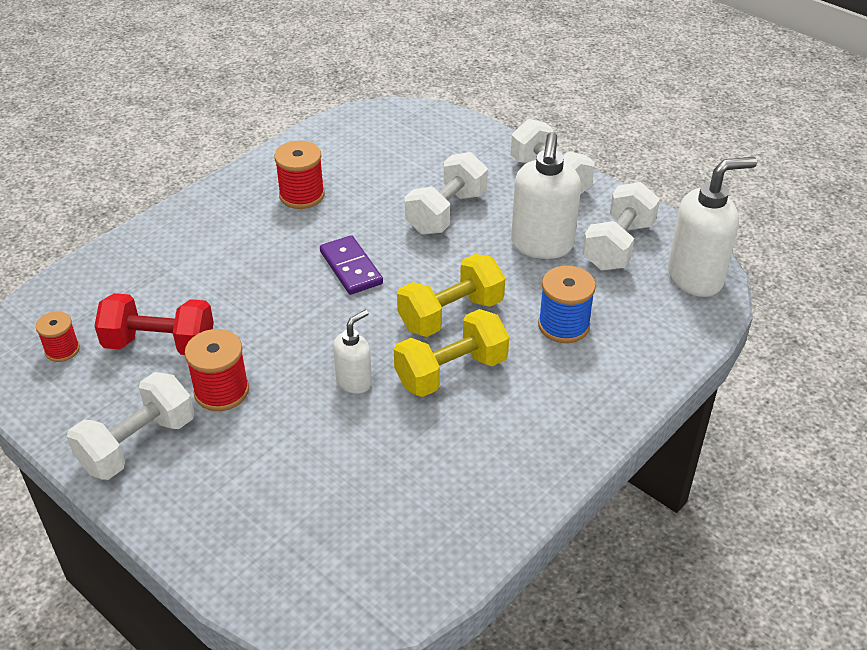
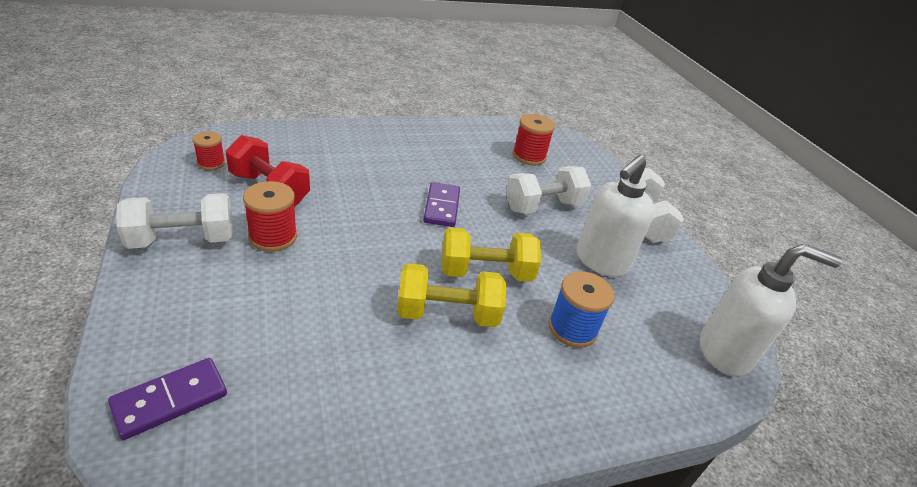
camera: 25 degrees right, 5 degrees down
red spool [274,141,325,209] -> red spool moved to [513,114,555,166]
white soap dispenser [333,310,372,394] -> none
white dumbbell [582,182,660,271] -> none
none -> purple domino [108,358,227,440]

